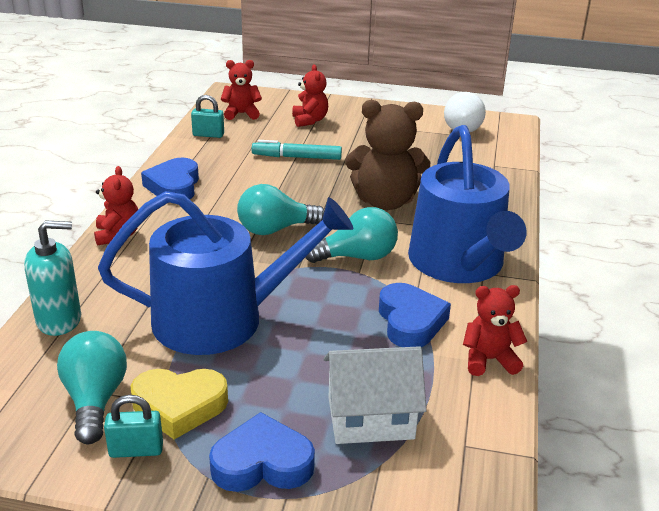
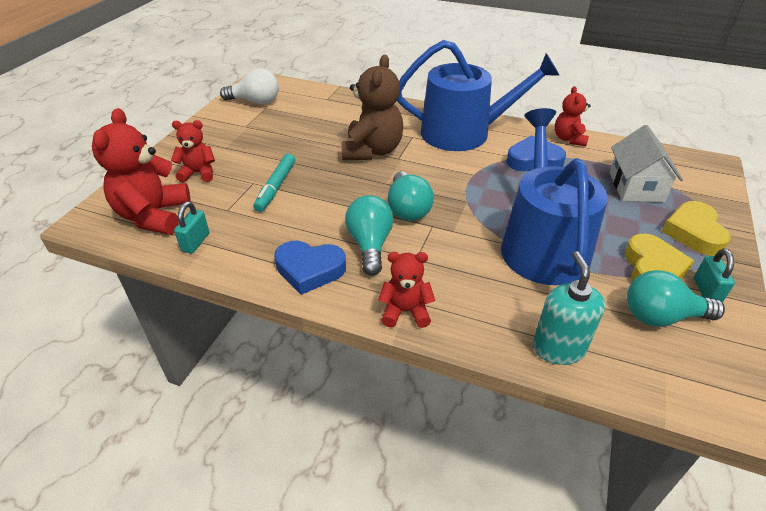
camera: 80 degrees left, 10 degrees up
blue heart [209,412,315,492] -> yellow heart [662,201,731,256]
red teddy bear [221,60,262,120] -> red teddy bear [92,108,191,235], size x1.73
turquoise light bulb [305,207,398,263] -> turquoise light bulb moved to [345,195,394,276]

